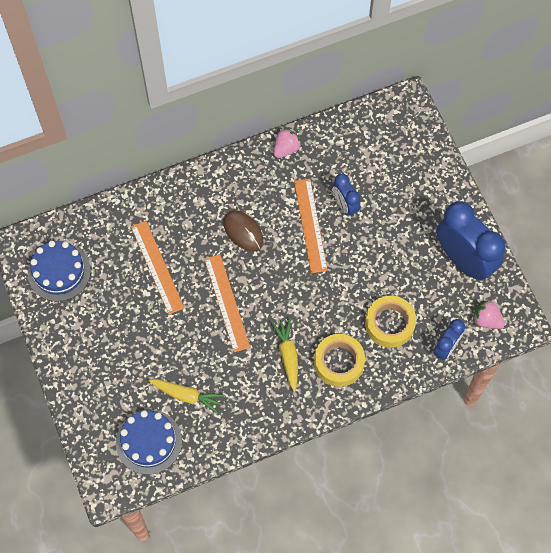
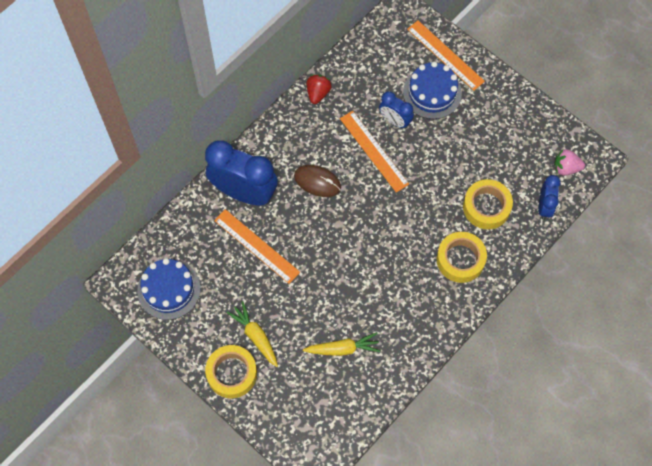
camera: 25 degrees left, 0 degrees up
blue cake [116,410,182,475] -> blue cake moved to [403,61,462,119]
orange ruler [204,254,250,352] -> orange ruler moved to [407,20,485,91]
yellow carrot [271,318,298,392] -> yellow carrot moved to [226,301,278,367]
pink strawberry [274,128,301,158] -> red strawberry [306,74,332,104]
blue clock [436,201,505,281] -> blue clock moved to [205,140,278,206]
none -> yellow tape [205,345,257,398]

